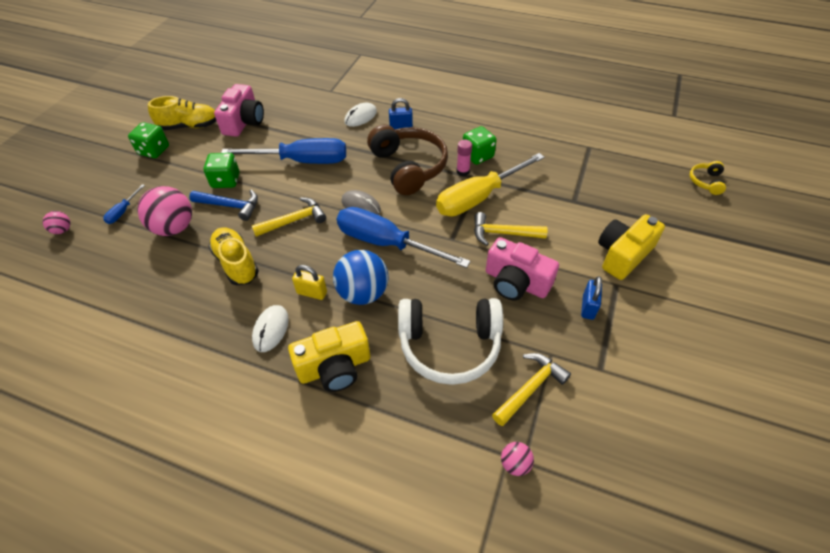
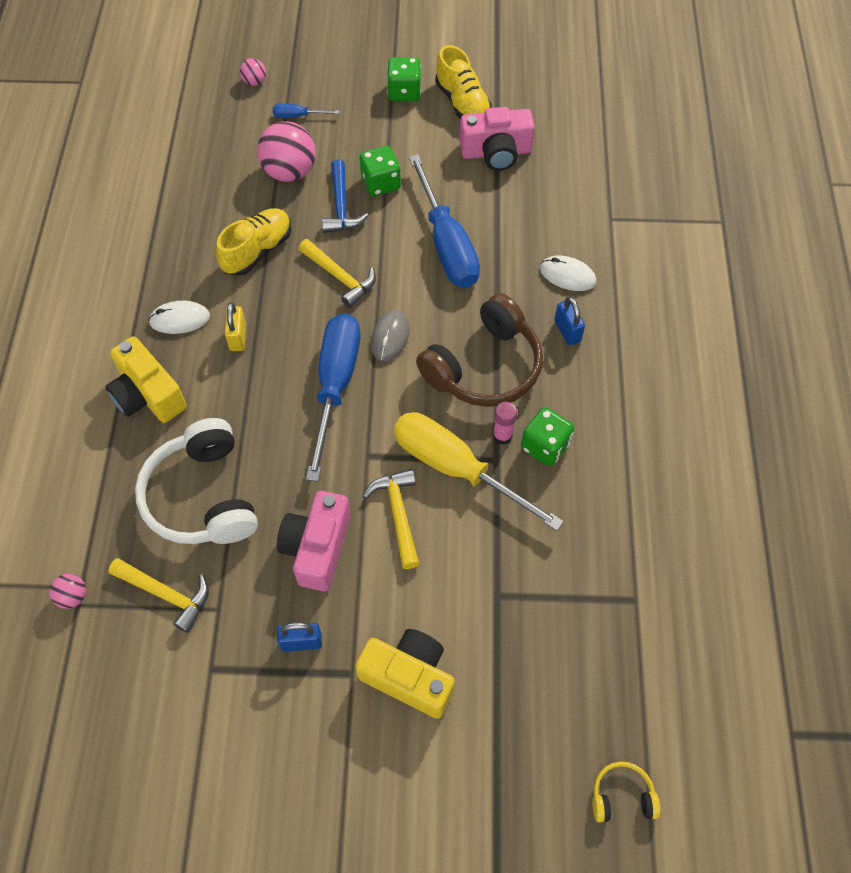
camera: 70 degrees right, 10 degrees up
blue ball [333,250,388,305] -> none

